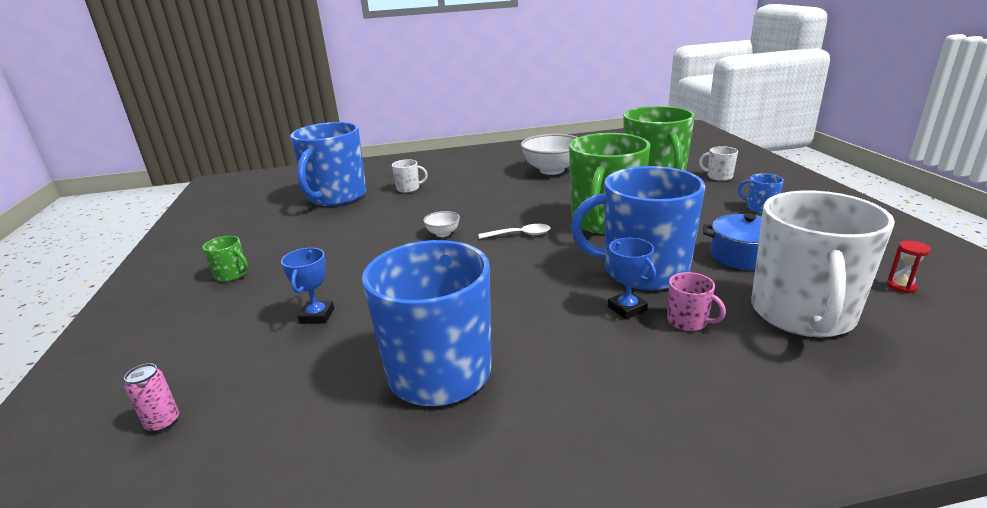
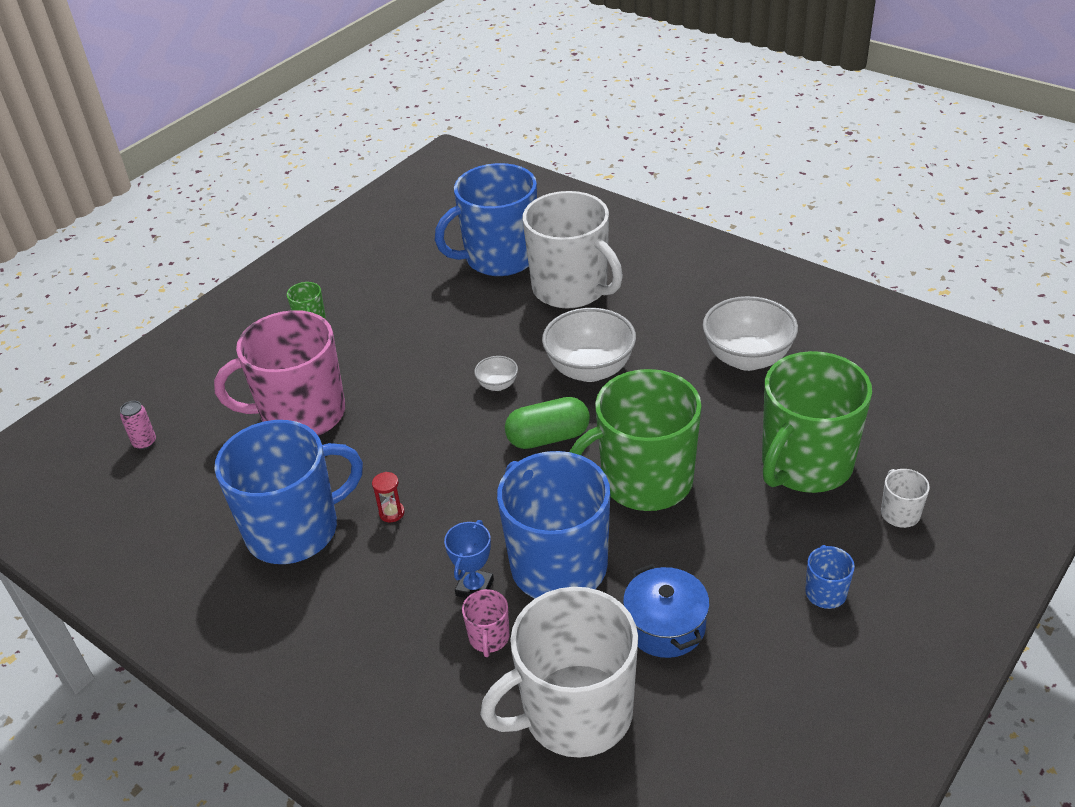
camera: 50 degrees right, 15 degrees up
blue trophy [281,248,334,324] -> pink mug [214,310,345,436]
white mug [392,159,428,193] -> white mug [523,191,623,309], size x2.47
white spoon [478,224,551,239] -> green capsule [505,397,590,449]
red hourglass [887,241,931,293] -> red hourglass moved to [372,472,405,522]
none -> white bowl [542,308,636,382]

